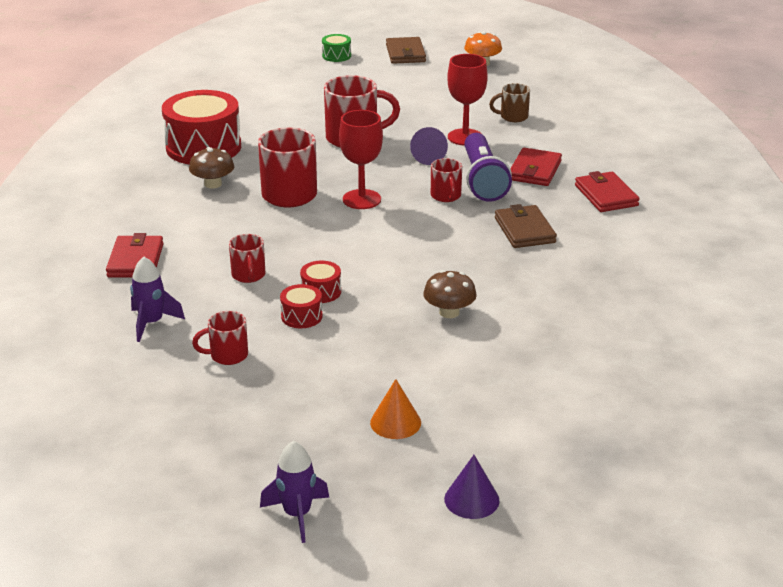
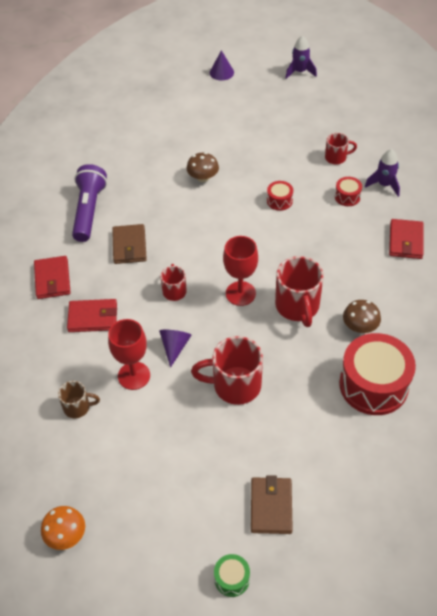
camera: 170 degrees left, 20 degrees up
red mug [229,234,265,283] -> none
red drum [280,284,323,328] -> red drum moved to [335,177,362,206]
orange cone [370,379,421,439] -> none
brown wallet [386,37,426,64] -> brown wallet moved to [251,475,293,534]
purple flashlight [464,133,512,202] -> purple flashlight moved to [72,164,107,242]
red wallet [510,148,562,186] -> red wallet turned 60 degrees clockwise [67,299,117,332]

